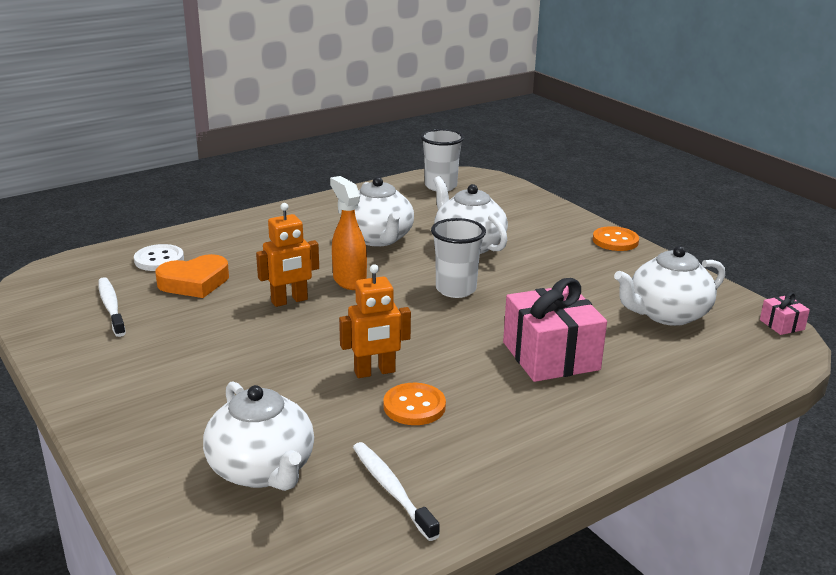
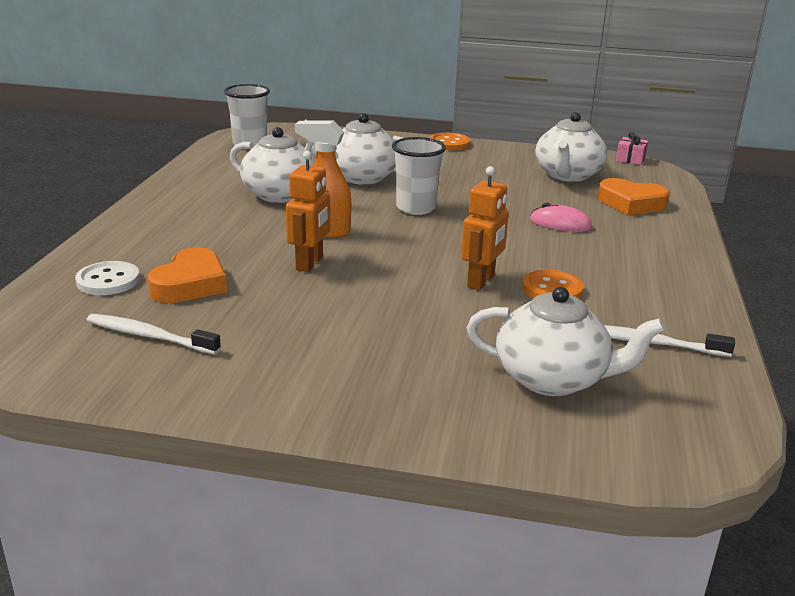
camera: 45 degrees left, 0 degrees up
pink gift [503,278,607,382] -> pink mouse [530,203,592,232]
none -> orange heart [598,178,670,215]

